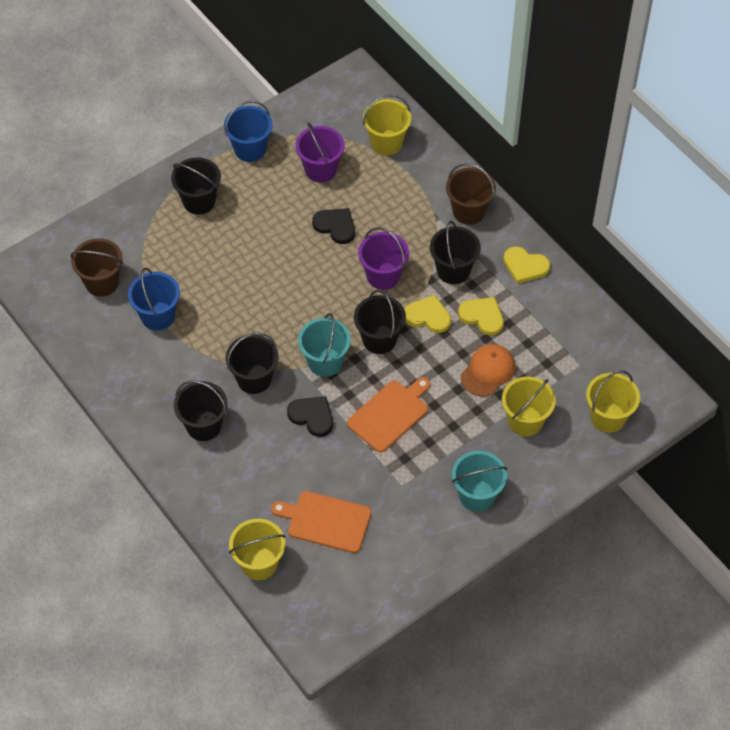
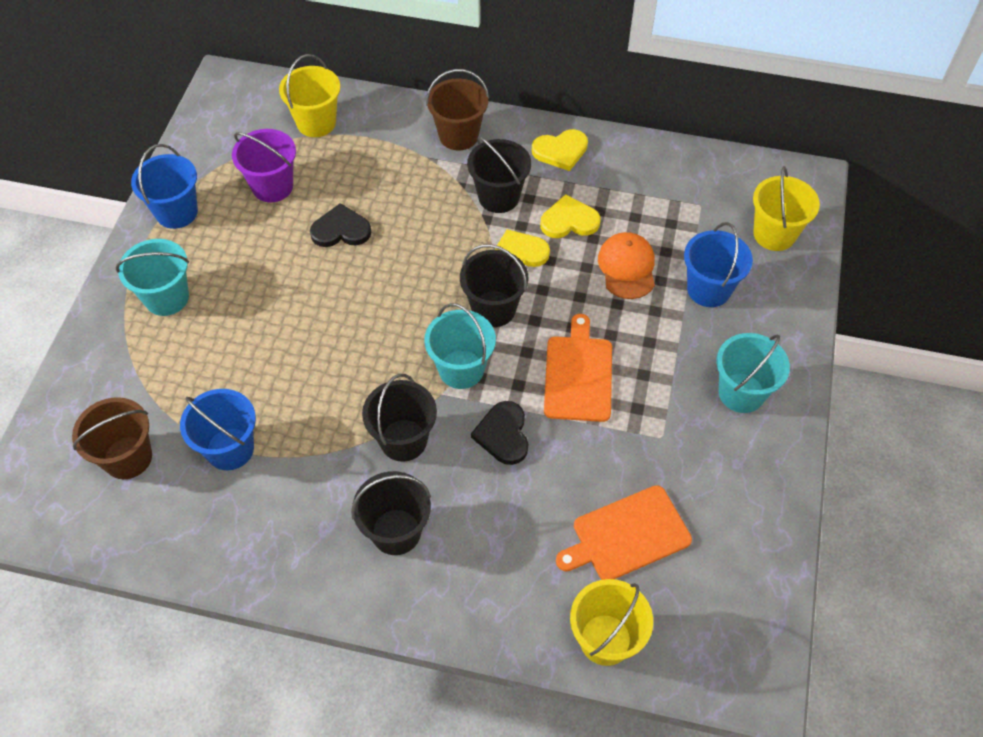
camera: 40 degrees left, 0 degrees up
black bucket [171,157,221,215] -> turquoise bucket [116,239,189,316]
black heart [287,396,333,437] -> black heart turned 90 degrees counterclockwise [471,401,528,465]
purple bucket [358,227,409,290] -> none
yellow bucket [502,377,556,437] -> blue bucket [684,222,753,307]

